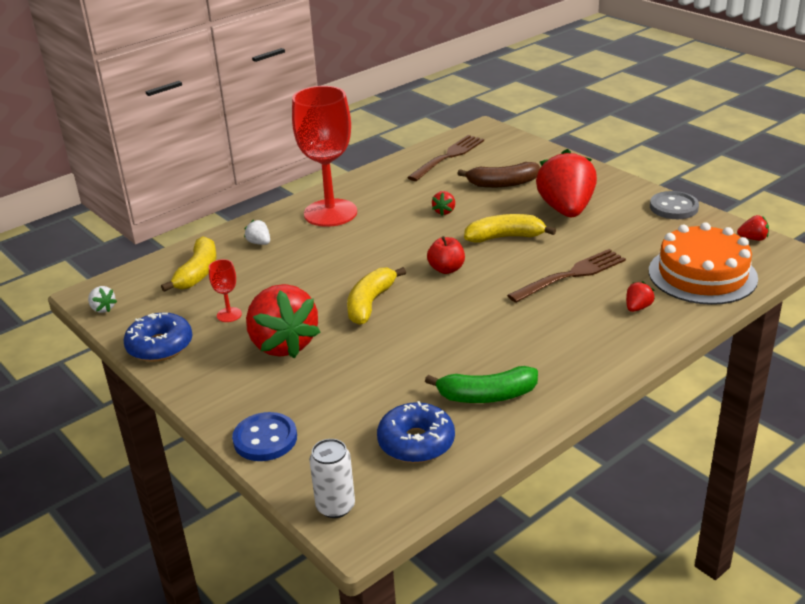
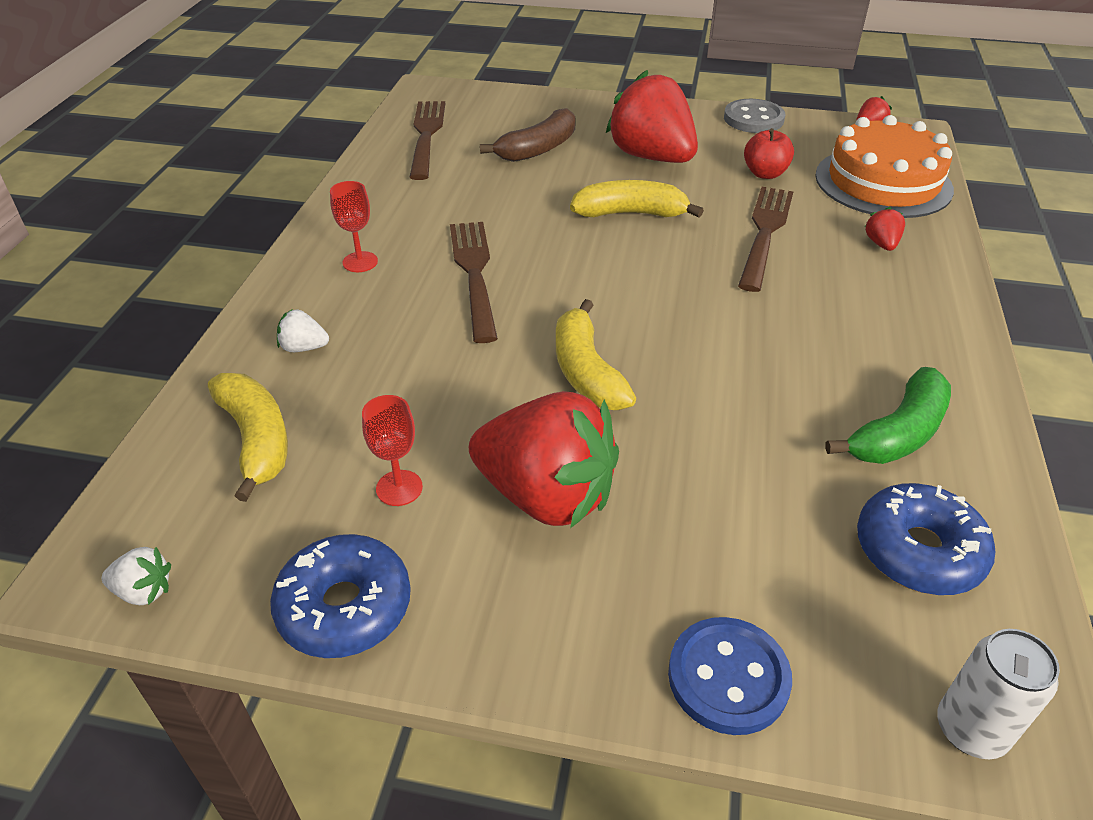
camera: 40 degrees left, 10 degrees up
red goblet [292,86,357,227] -> red goblet [330,181,378,272], size x0.40
red apple [427,236,465,274] -> red apple moved to [744,128,794,179]
red strawberry [432,191,455,215] -> none
yellow banana [464,214,556,243] -> yellow banana turned 45 degrees clockwise [570,180,704,218]
none -> brown fork [450,222,498,343]

